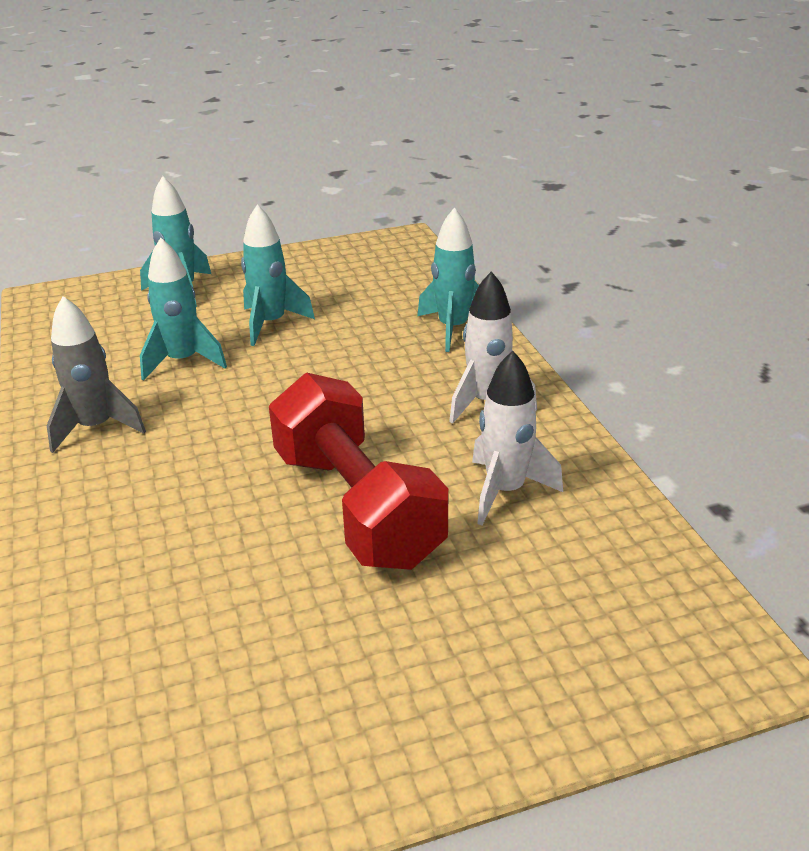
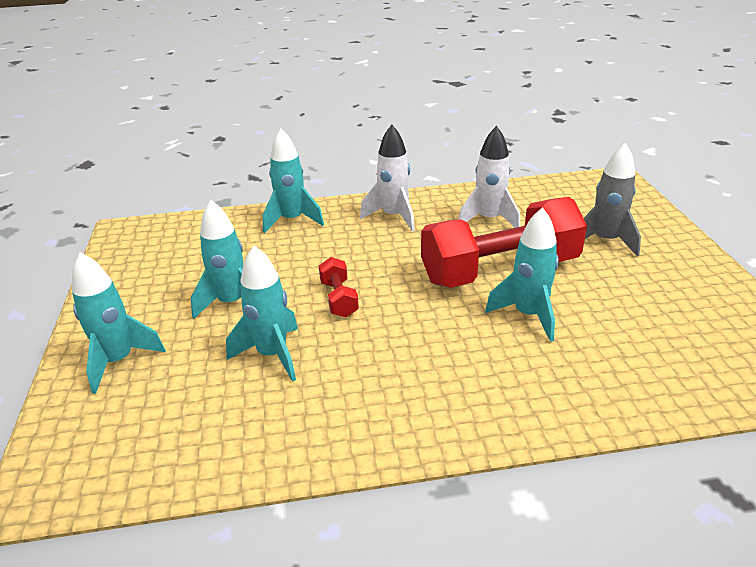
camera: 80 degrees left, 0 degrees up
grey rocket [47,296,146,453] -> grey rocket moved to [584,142,641,257]
none -> red dumbbell [319,257,359,317]
none -> turquoise rocket [485,207,559,342]

